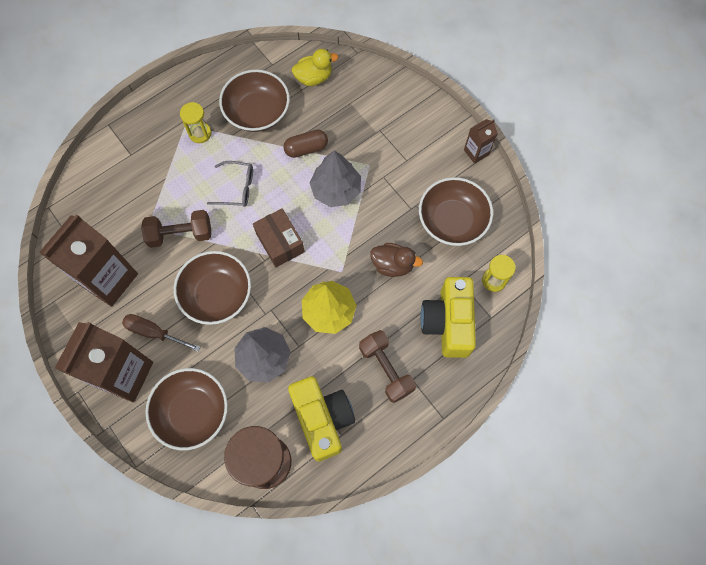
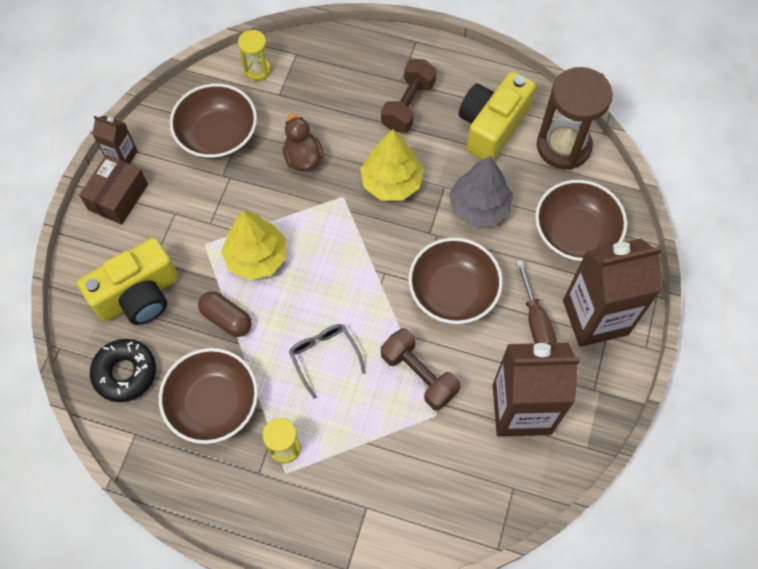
camera: 125 degrees left, 5 degrees down
brown box [253,208,305,267] -> brown box moved to [79,155,148,225]
yellow duck [292,49,338,86] -> black donut [90,339,156,402]
grey tree [310,150,361,207] -> yellow tree [221,210,286,280]
yellow camera [420,277,476,358] -> yellow camera moved to [77,238,178,325]

